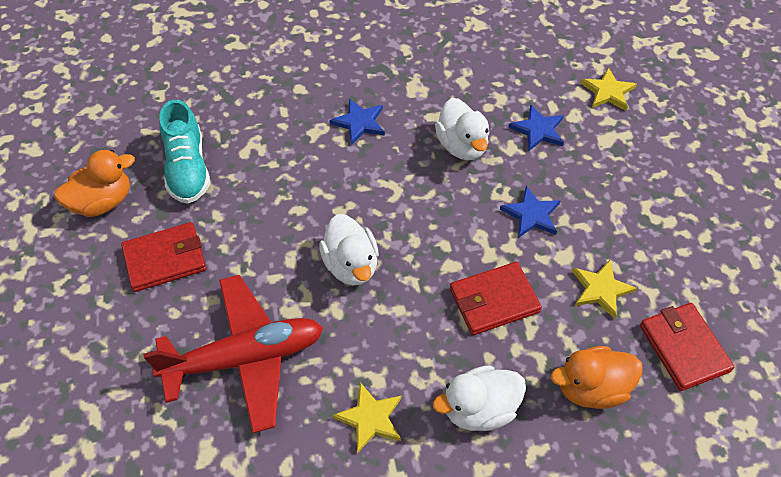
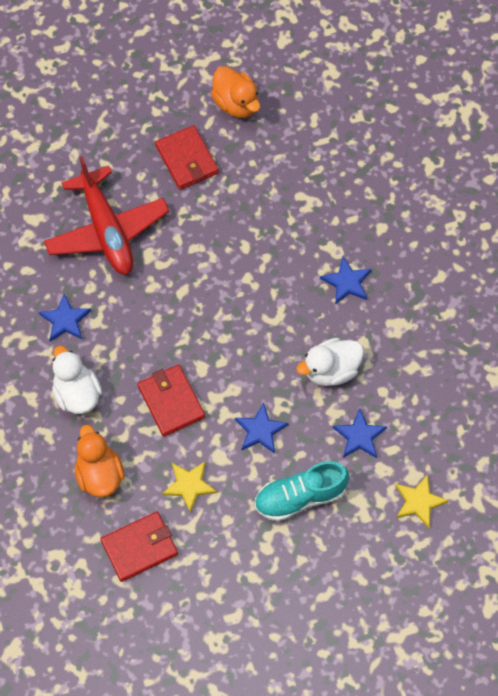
camera: 85 degrees right, 10 degrees up
turquoise shoe [159,100,210,204] -> turquoise shoe moved to [254,461,349,521]
white duck [319,214,379,286] -> none
yellow star [332,382,401,453] -> blue star [38,294,91,342]

